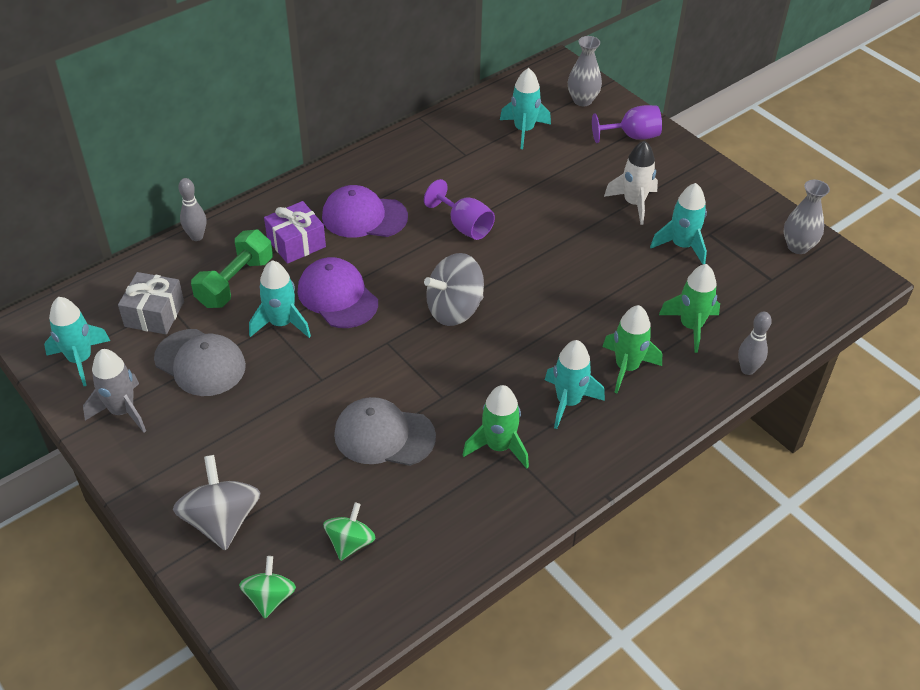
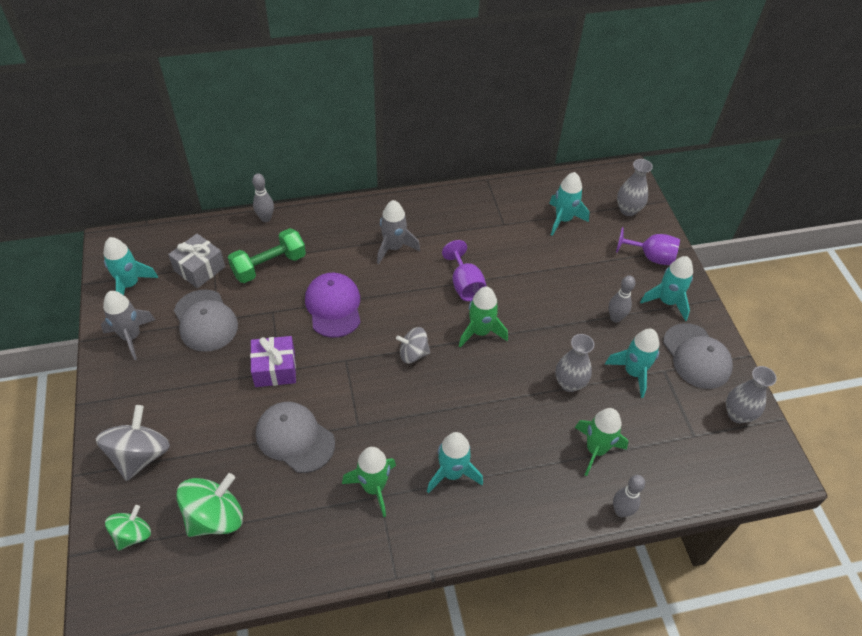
camera: 25 degrees right, 5 degrees up
turquoise rocket [249,260,311,338] -> turquoise rocket moved to [640,256,693,321]
purple gift [264,201,326,264] -> purple gift moved to [250,336,296,387]
purple cap [322,185,408,238] -> grey rocket [377,200,420,264]
green spinning top [323,502,376,561] -> green spinning top [176,473,243,537], size x1.61
grey spinning top [424,253,484,326] -> grey spinning top [396,327,430,363], size x0.62
green rocket [602,305,662,393] -> green rocket moved to [459,287,508,347]
white rocket [604,141,658,225] -> grey bowling pin [609,275,635,322]
none -> grey vase [555,334,594,392]
none -> grey cap [663,323,733,389]

